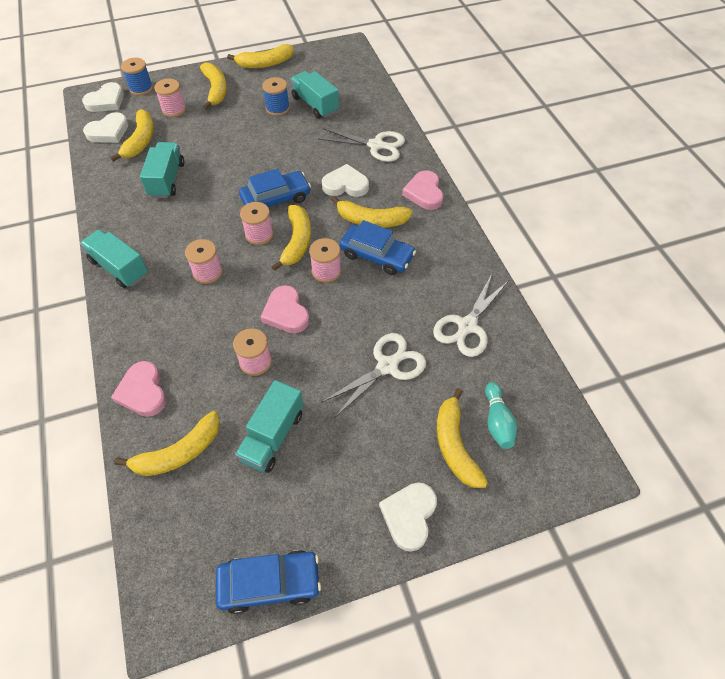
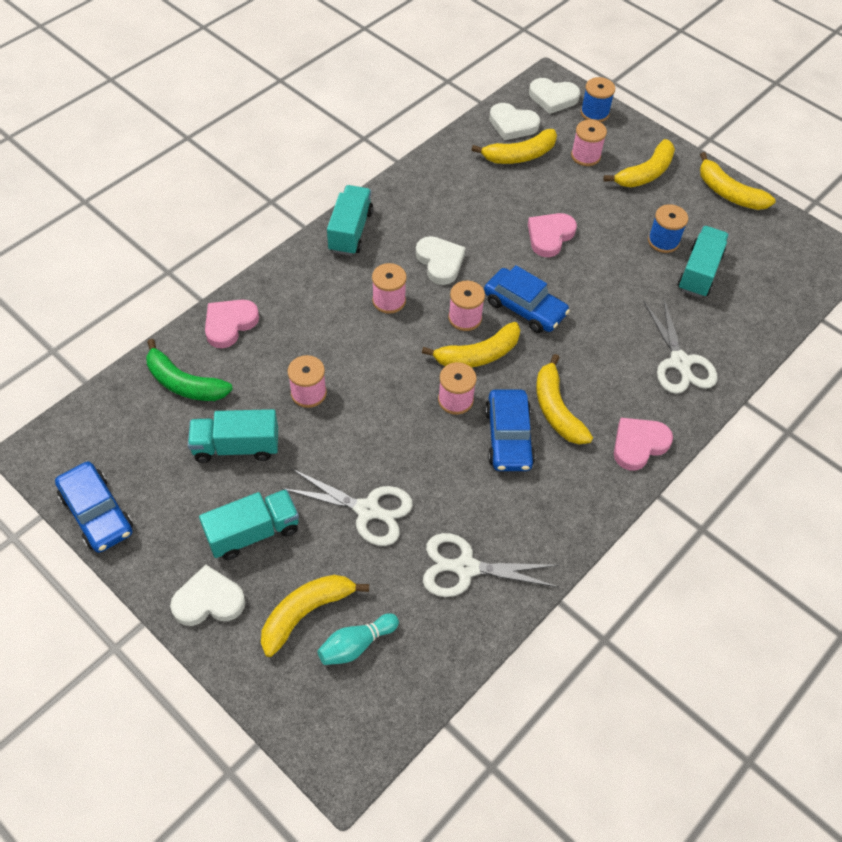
camera: 60 degrees right, 0 degrees up
yellow banana [114,411,220,476] -> green banana [146,339,233,401]
turquoise truck [140,142,184,198] -> turquoise truck moved to [199,489,299,560]
pink heart [261,285,309,333] -> pink heart moved to [528,213,577,257]
white heart [322,164,369,197] -> white heart moved to [416,236,466,285]

